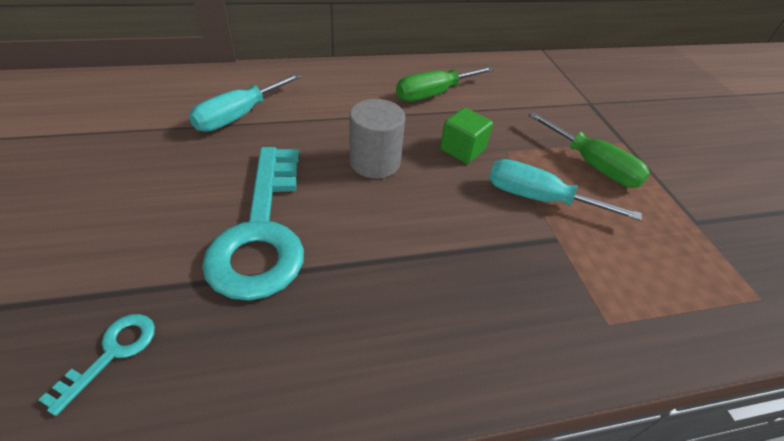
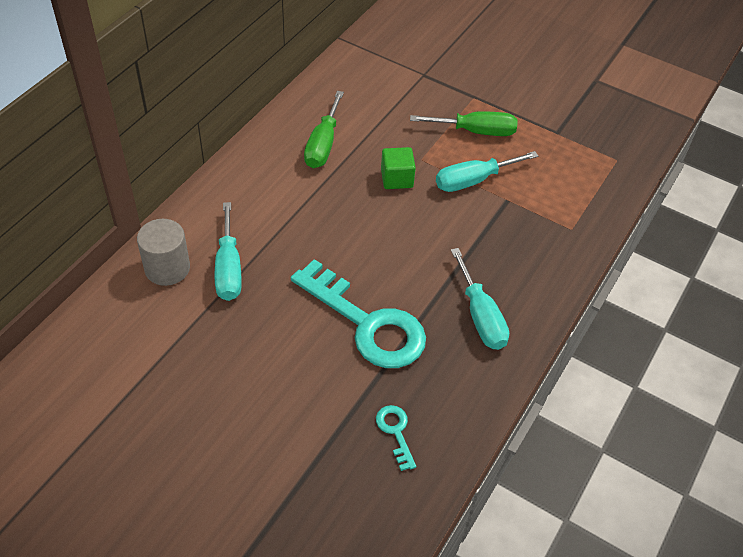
camera: 45 degrees left, 5 degrees up
grey cylinder [350,99,405,179] -> grey cylinder moved to [137,219,190,286]
none -> turquoise screwdriver [451,248,509,350]

